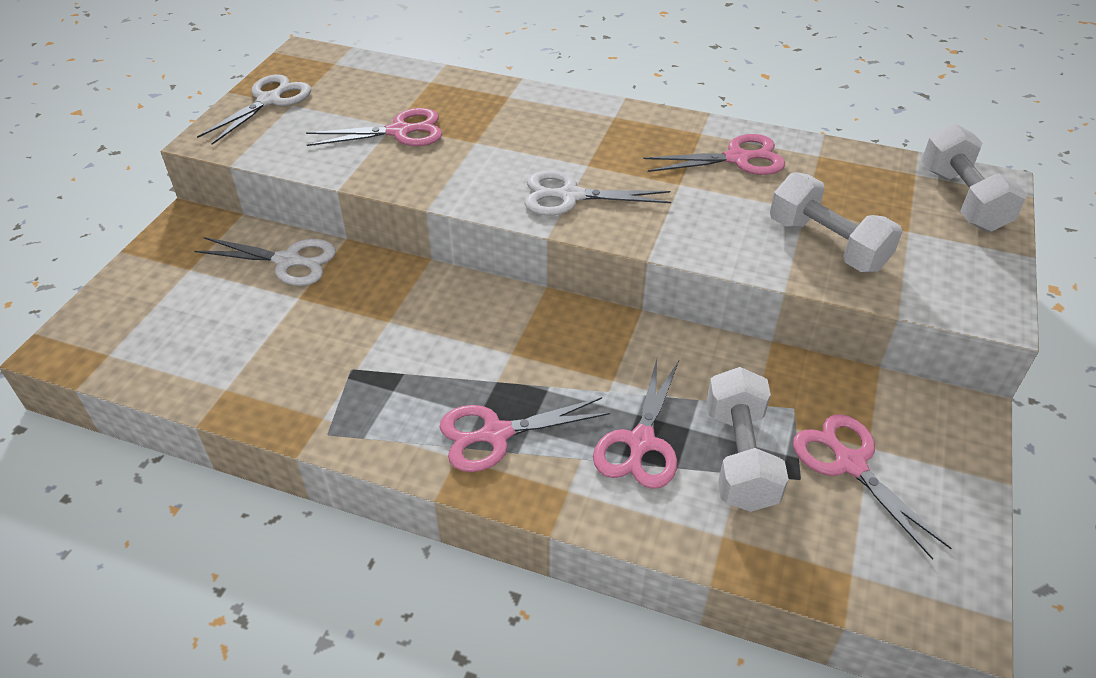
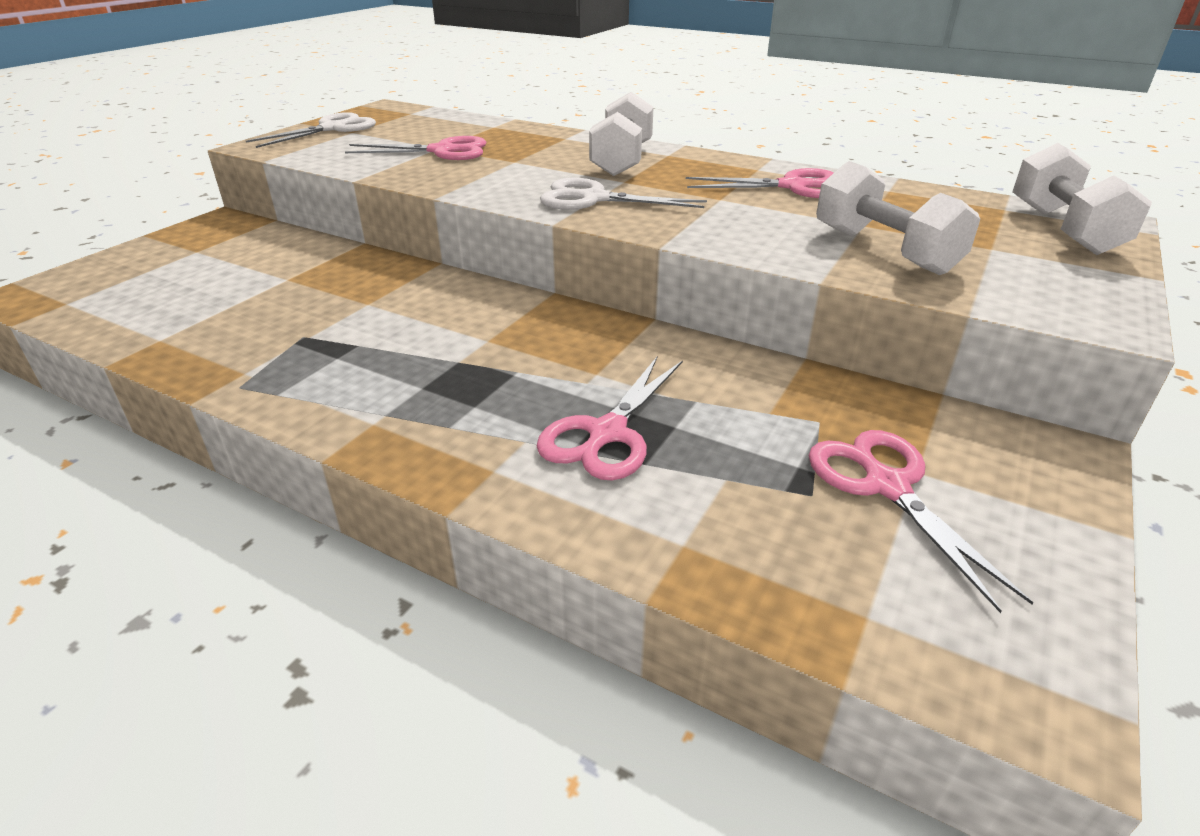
camera: 10 degrees right, 10 degrees down
white scissors [195,237,336,286] -> none
pink scissors [440,397,610,472] -> none
white dumbbell [706,367,789,512] -> white dumbbell moved to [589,92,654,176]

